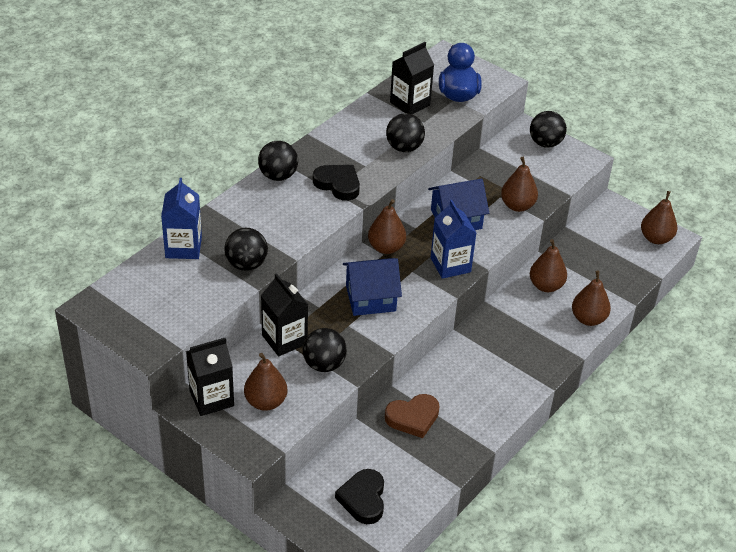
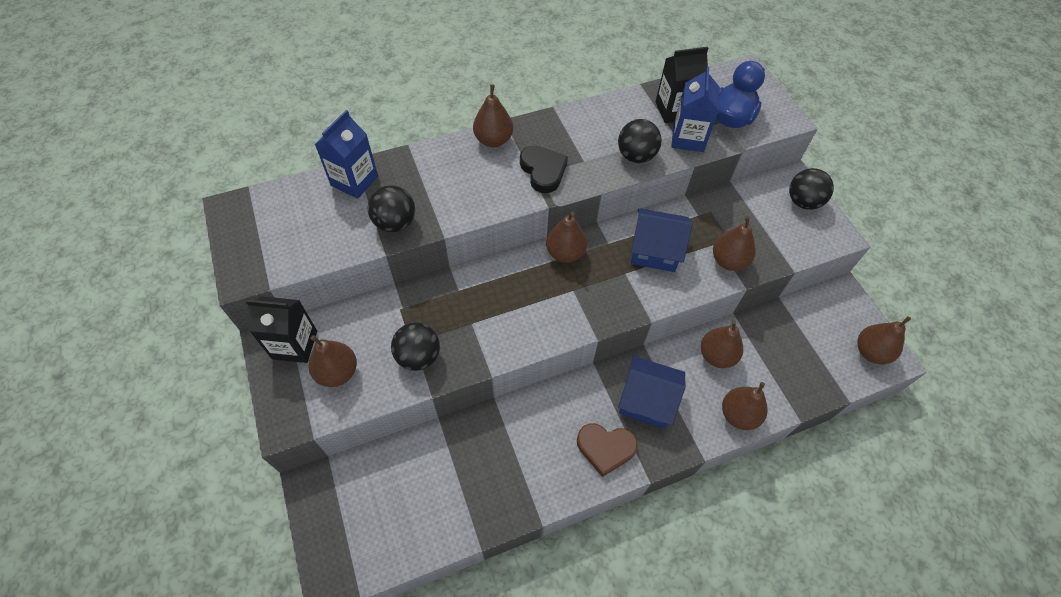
camera: 30 degrees right, 15 degrees up
black ball [258,141,298,181] -> brown pear [473,84,513,147]
black carton [261,273,308,356] -> none
black heart [335,469,384,524] -> none
blue house [343,258,402,316] -> blue house moved to [618,356,685,428]
brown heart [385,394,440,438] -> brown heart moved to [577,423,638,477]
blue carton [431,200,476,279] -> blue carton moved to [671,67,720,152]

